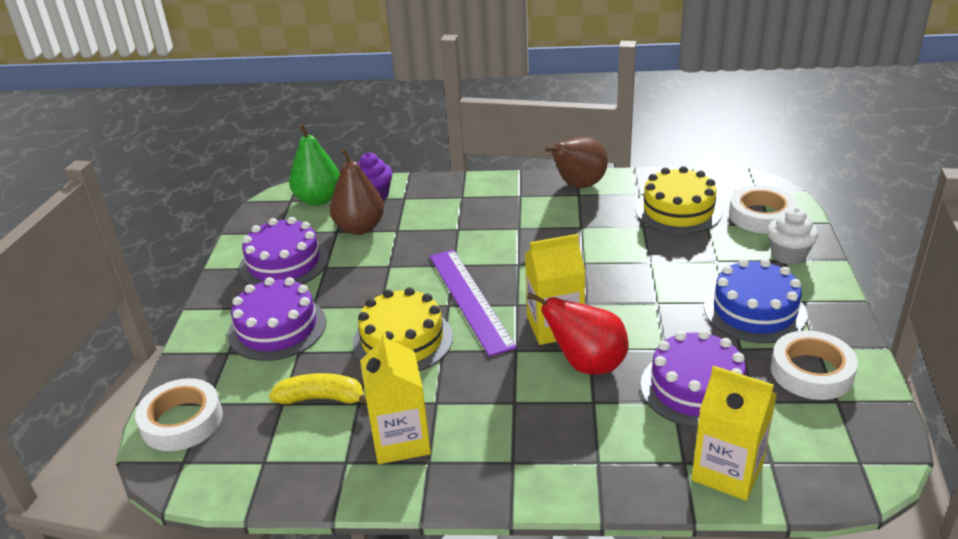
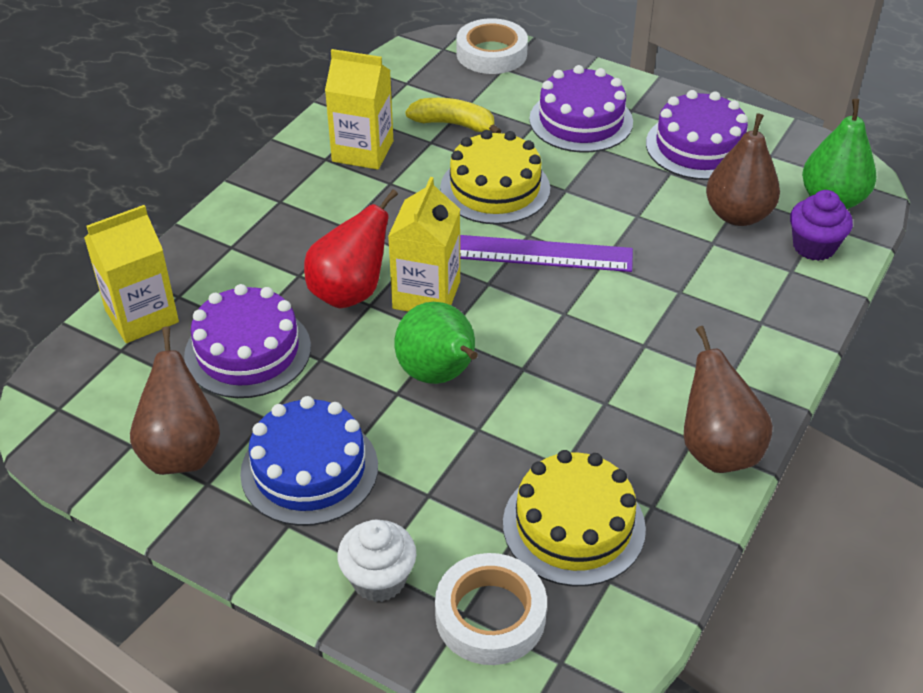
camera: 115 degrees right, 10 degrees up
yellow banana [269,373,367,405] -> yellow banana turned 105 degrees counterclockwise [405,98,502,133]
white tape [771,330,858,400] -> brown pear [130,326,220,475]
none -> green pear [395,302,478,384]

